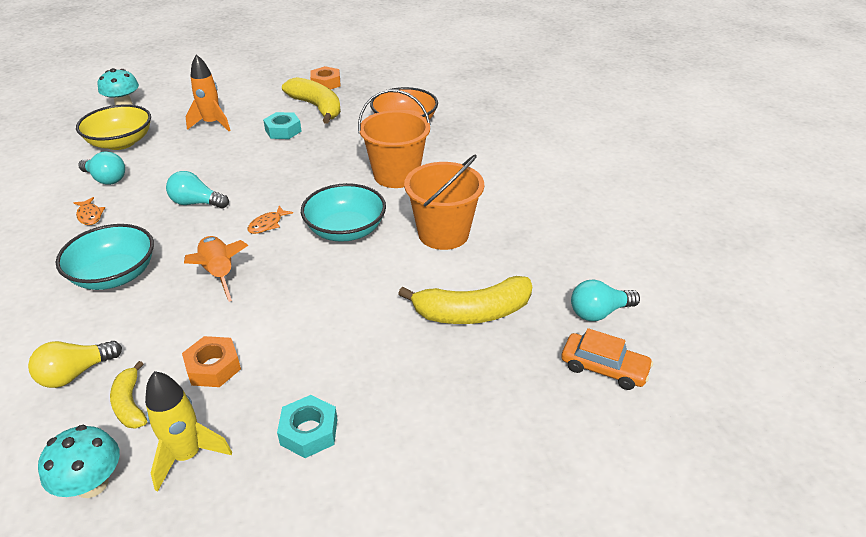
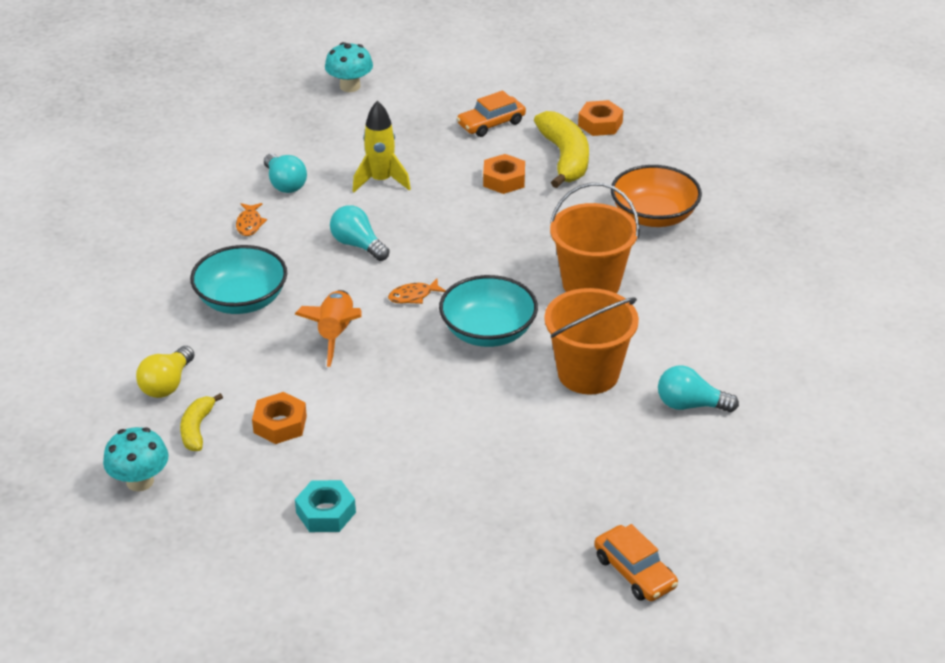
camera: 30 degrees right, 0 degrees up
yellow light bulb [28,341,122,388] -> yellow light bulb turned 60 degrees counterclockwise [136,346,194,398]
yellow bowl [76,104,151,150] -> none
yellow rocket [145,371,232,491] -> yellow rocket moved to [353,100,411,192]
orange rocket [186,54,231,131] -> none
turquoise nut [263,112,301,139] -> orange nut [483,154,525,194]
yellow banana [398,276,532,324] -> none
turquoise light bulb [571,279,640,321] -> turquoise light bulb moved to [658,366,739,412]
none -> orange car [457,90,526,137]

